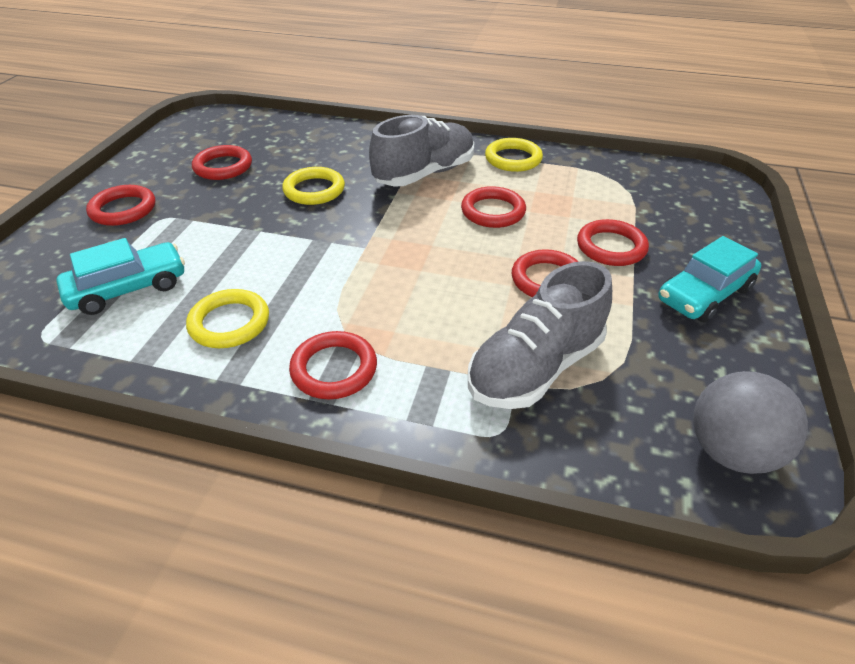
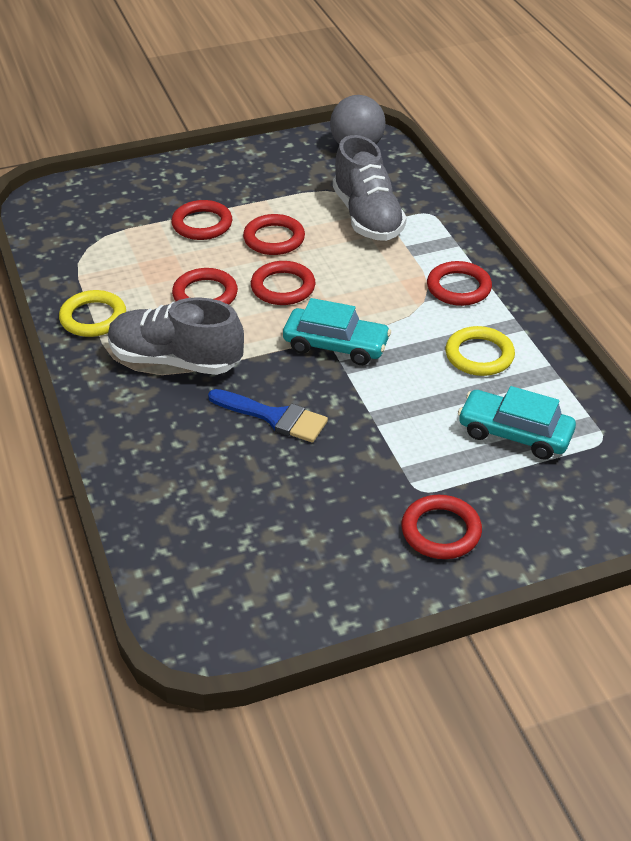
camera: 125 degrees left, 0 degrees up
red ring [192,145,252,180] -> red ring moved to [251,261,316,305]
yellow ring [282,167,345,205] -> blue brush [208,389,328,443]
grey shoe [468,261,612,409] -> grey shoe turned 60 degrees clockwise [333,135,407,241]
turquoise car [658,236,761,323] -> turquoise car moved to [283,298,391,365]

